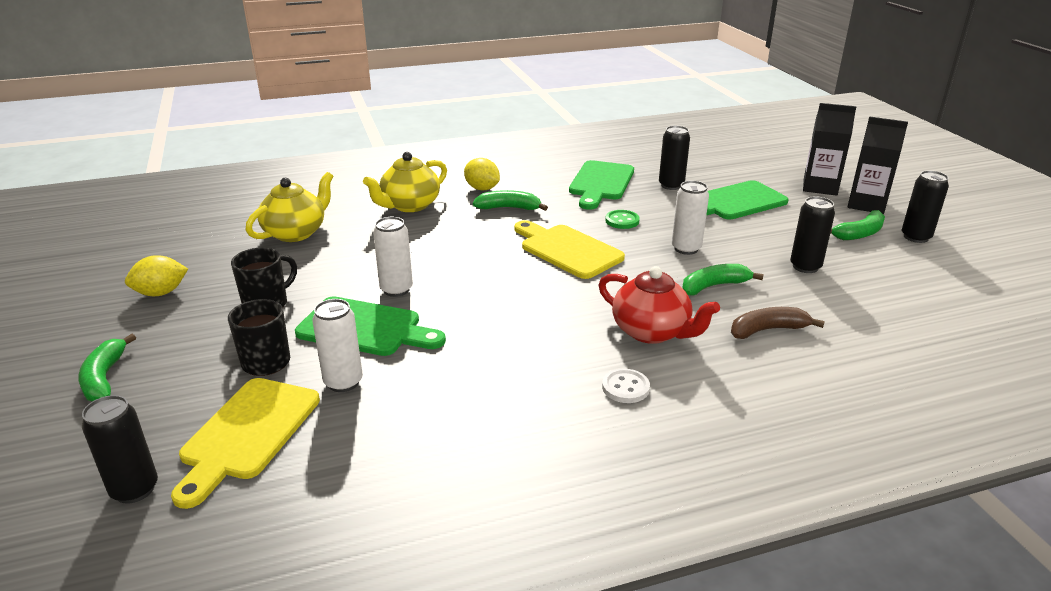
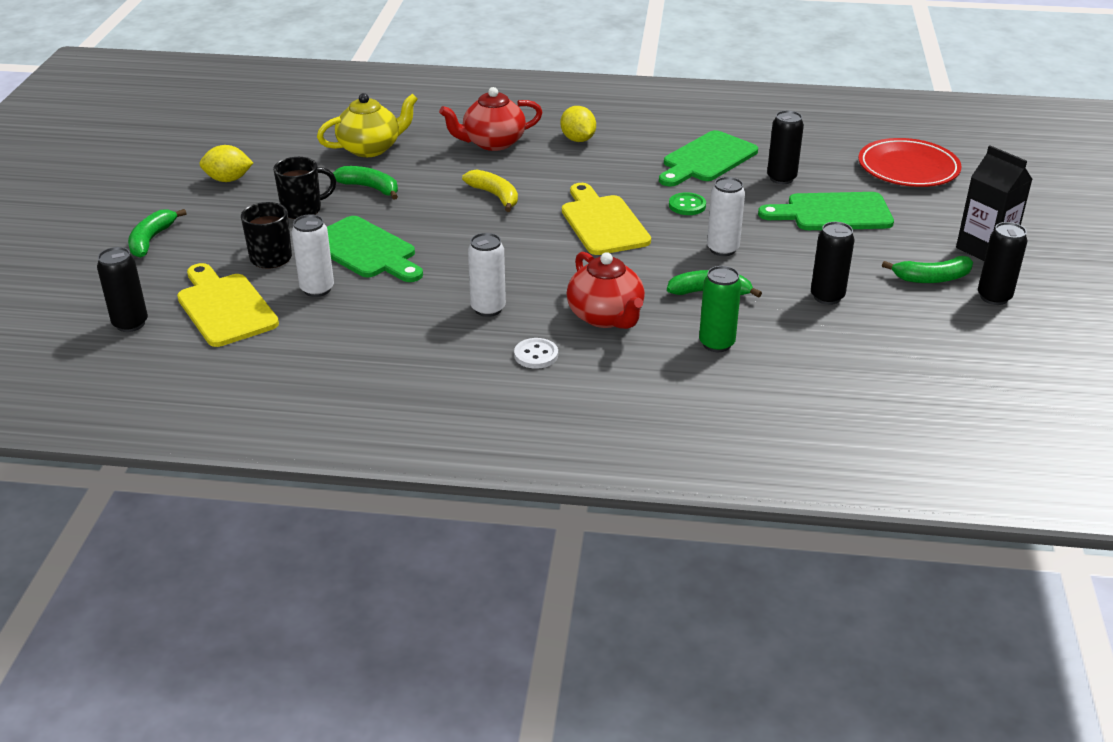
camera: 25 degrees right, 5 degrees up
yellow cutting board [171,378,320,509] -> yellow cutting board turned 105 degrees clockwise [177,263,279,347]
yellow teapot [363,152,447,212] -> red teapot [439,87,543,151]
white can [373,217,413,297] -> white can moved to [468,233,506,317]
green banana [473,190,548,211] -> green banana moved to [333,166,398,200]
brown banana [731,307,825,339] -> green can [699,266,741,352]
black carton [803,103,856,196] -> none
none -> yellow banana [462,169,518,212]
none -> red plate [858,138,962,187]

